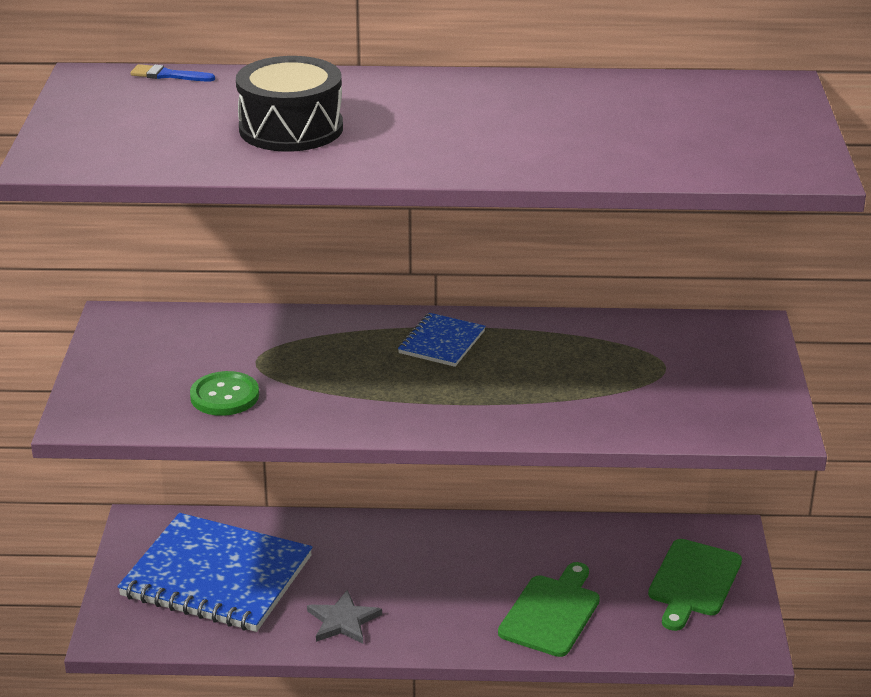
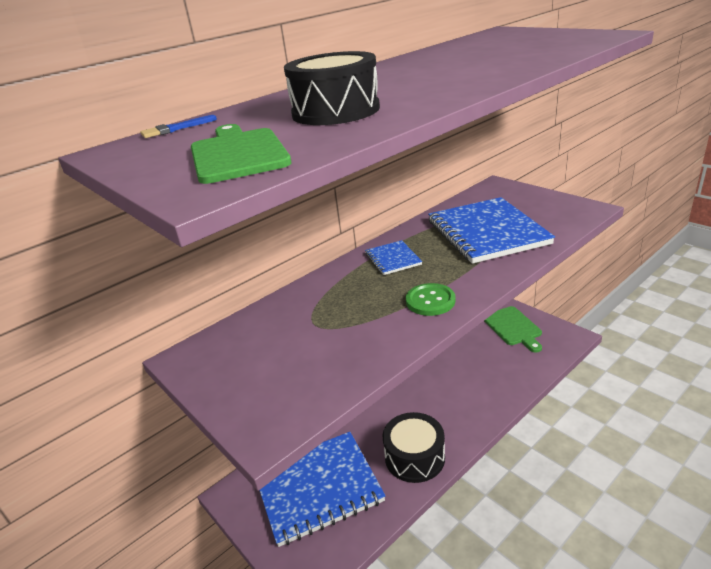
camera: 40 degrees left, 0 degrees up
green button [190,371,259,416] -> green button moved to [406,283,455,316]
grey star [307,589,382,644] -> black drum [383,412,445,483]
green cutting board [498,562,600,657] -> green cutting board moved to [191,124,291,184]
none -> blue notebook [428,197,555,264]

